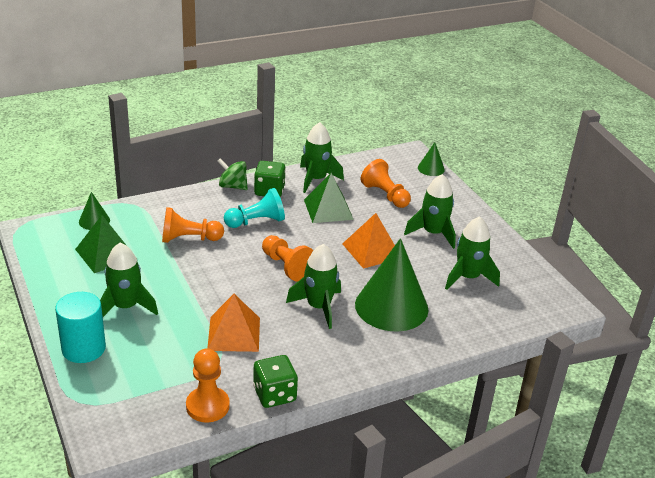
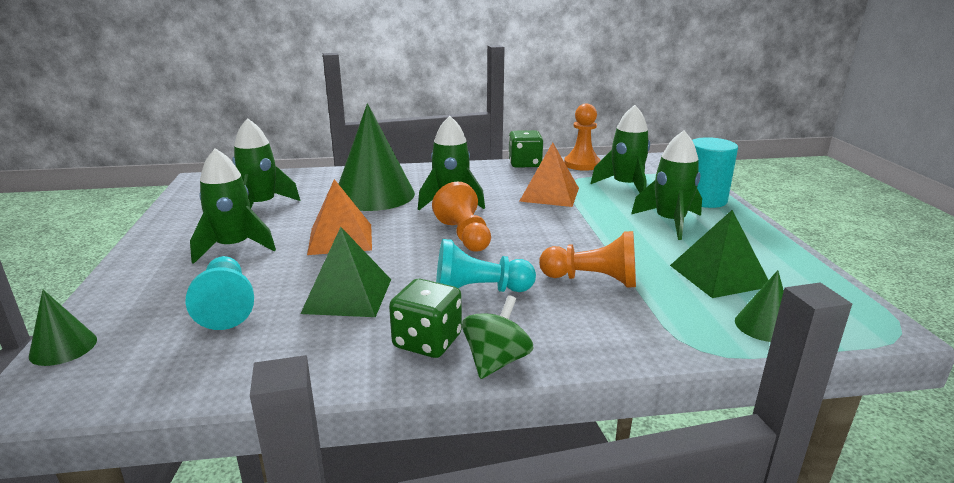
camera: 160 degrees left, 10 degrees down
green spinning top [217,158,248,190] -> green spinning top turned 105 degrees counterclockwise [462,295,534,379]
green rocket [300,122,344,193] -> green rocket moved to [590,105,650,193]
orange pawn [361,159,411,208] -> turquoise pawn [185,256,254,330]

